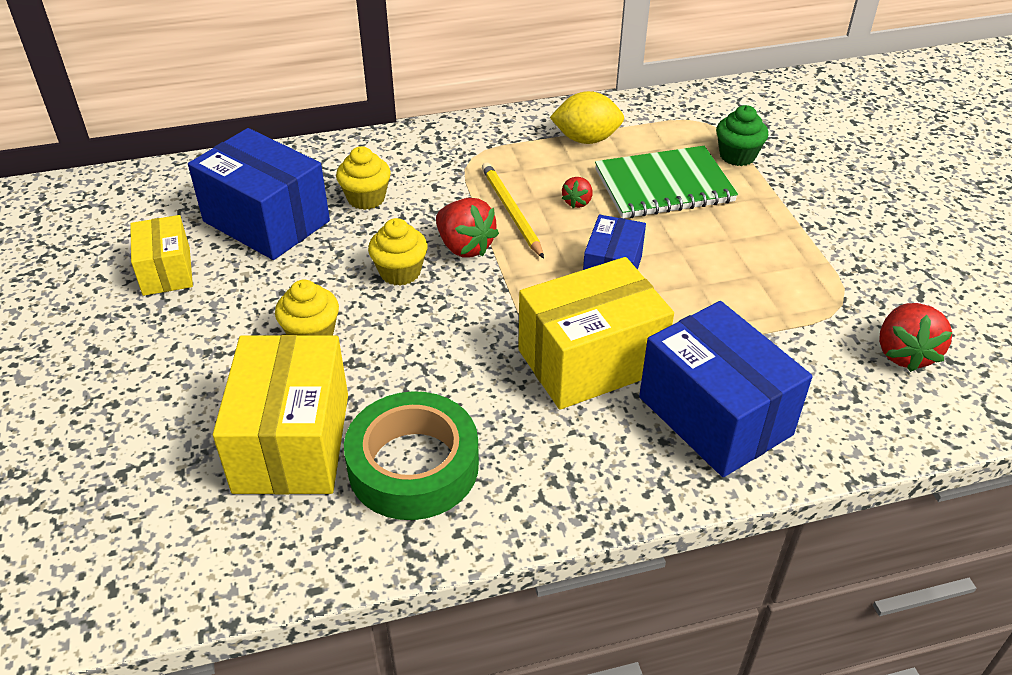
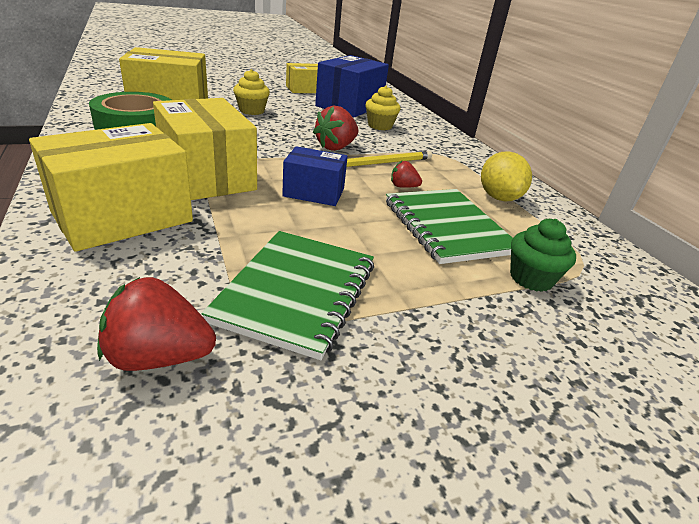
camera: 80 degrees right, 10 degrees down
yellow cupcake [368,218,427,286] -> none
blue box [639,301,813,477] -> yellow box [29,123,193,252]
none -> green notebook [202,231,374,360]

